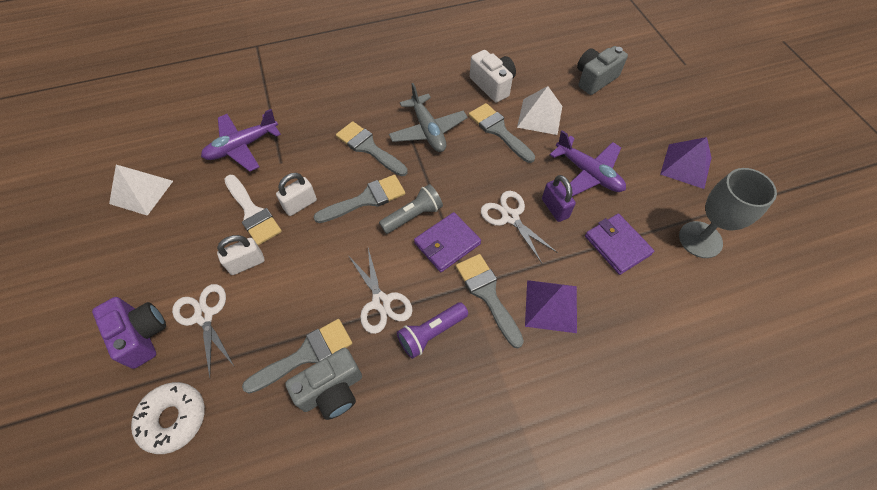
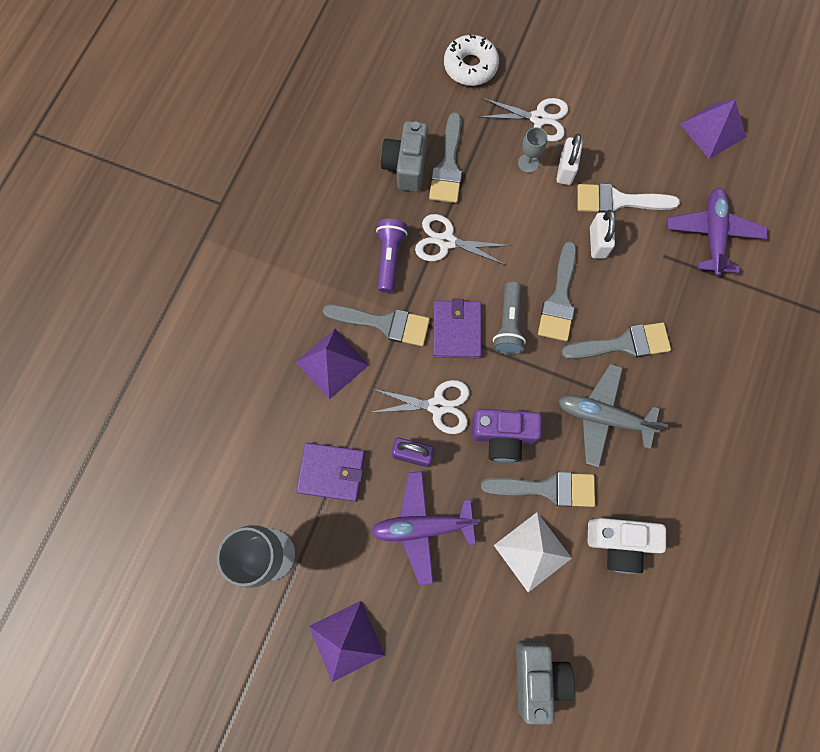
camera: 130 degrees right, 15 degrees up
purple camera [92,297,166,369] -> purple camera moved to [472,409,542,463]
white pyramid [109,165,173,216] -> purple pyramid [680,100,747,159]
none -> grey goblet [518,127,548,173]

